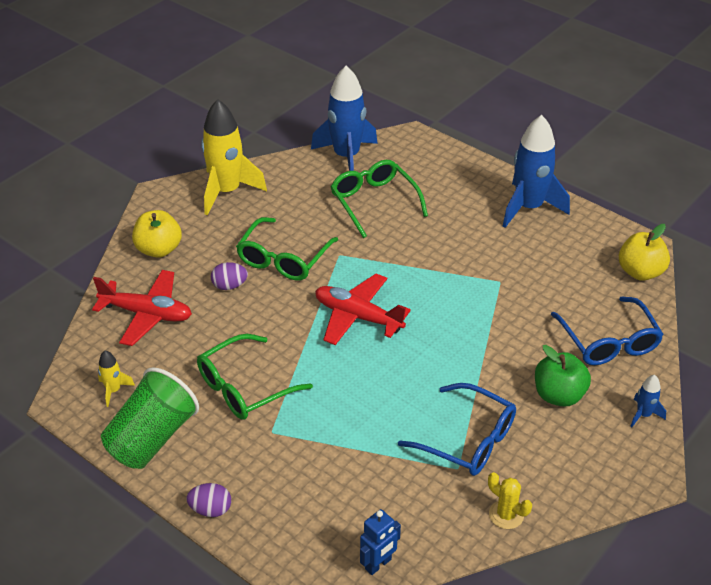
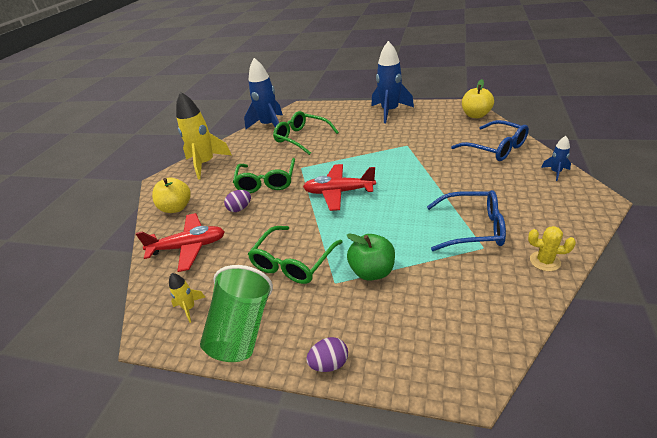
camera: 20 degrees left, 5 degrees down
blue robot [360,509,401,575] -> none
green apple [535,345,591,407] -> green apple moved to [347,233,395,281]

